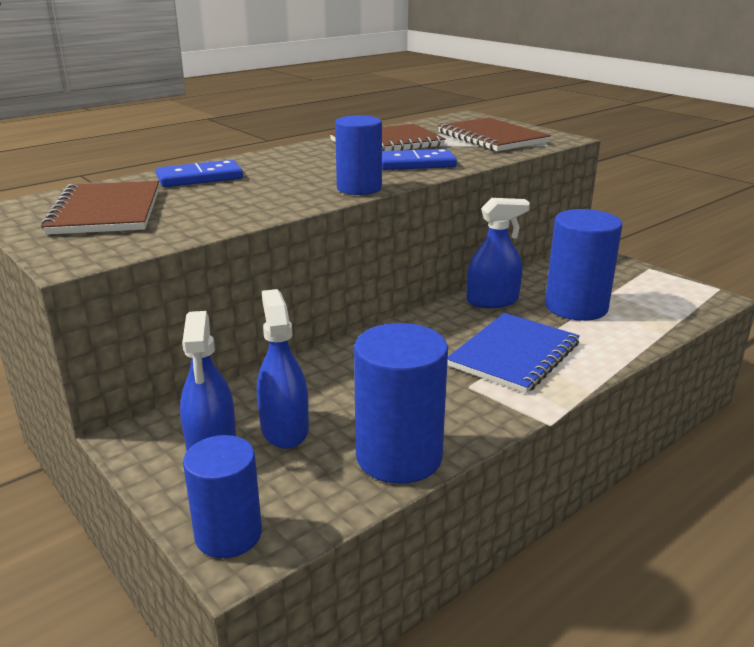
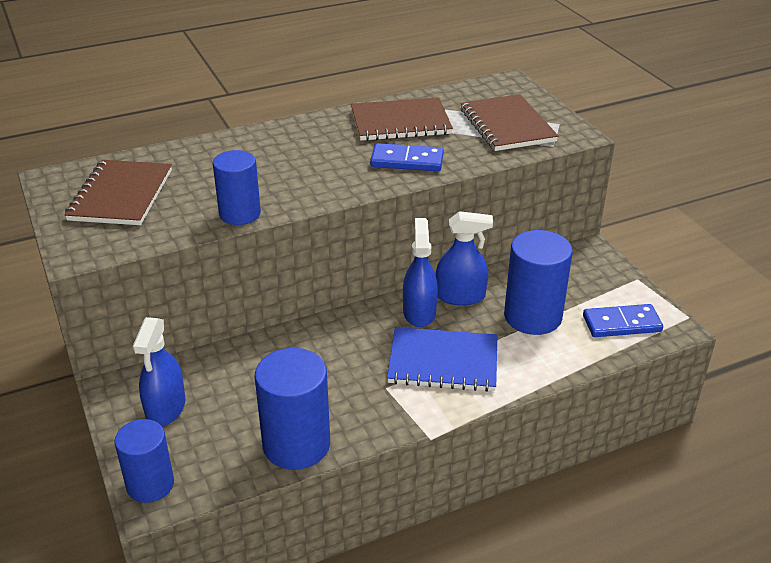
camera: 15 degrees right, 10 degrees up
blue domino [156,160,243,187] -> blue domino moved to [583,304,663,337]
blue spray bottle [257,289,309,449] -> blue spray bottle moved to [403,218,438,327]
blue cylinder [335,115,382,195] -> blue cylinder moved to [213,150,261,225]
blue notebook [447,313,580,394] -> blue notebook turned 45 degrees clockwise [387,327,497,392]

